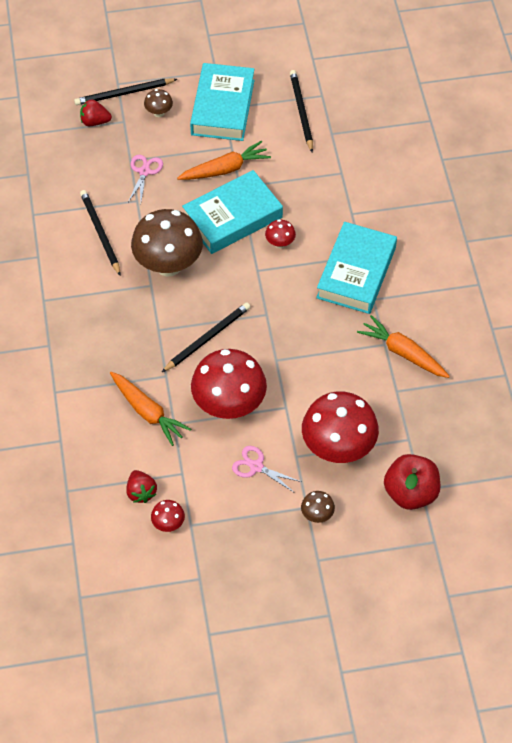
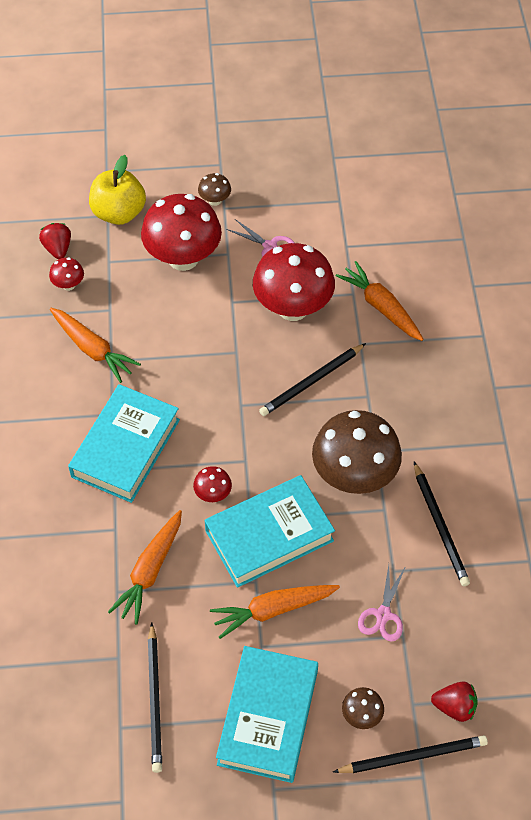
camera: 175 degrees left, 0 degrees up
red strawberry [126,470,157,503] -> red strawberry moved to [39,223,71,259]
red mushroom [151,500,185,532] -> red mushroom moved to [49,258,84,291]
red apple [384,454,440,510] -> yellow apple [89,155,146,225]
none -> orange carrot [108,510,182,625]

